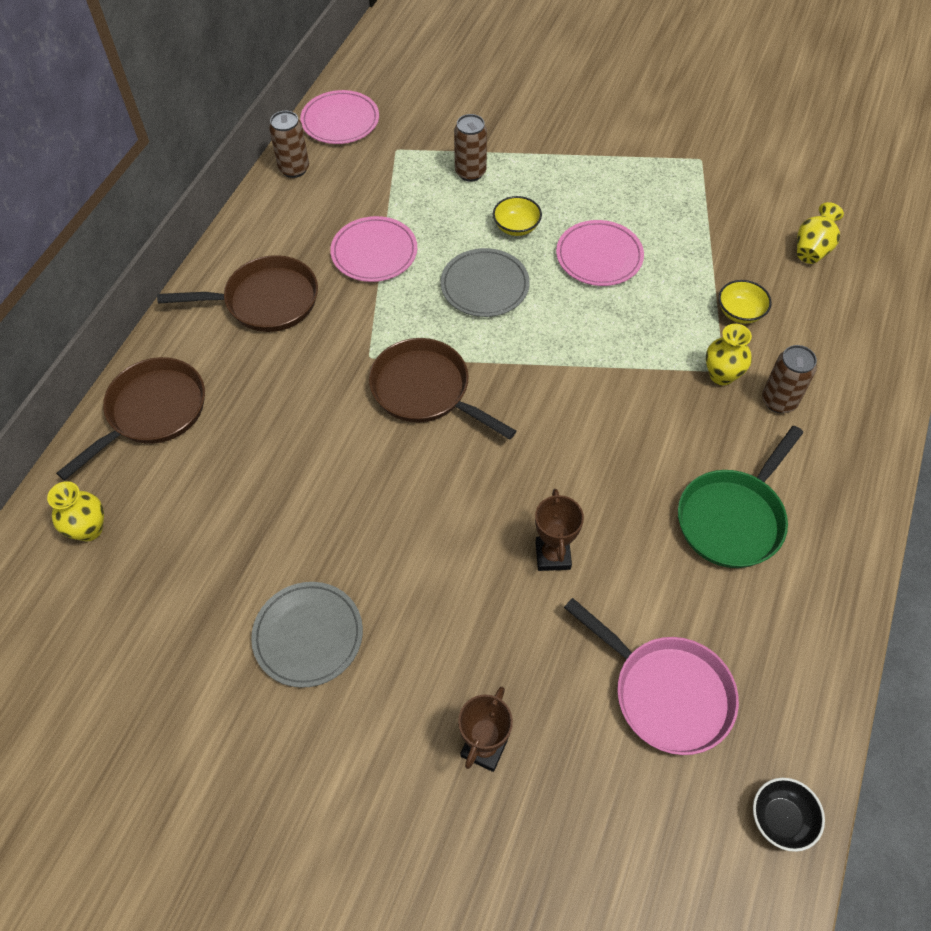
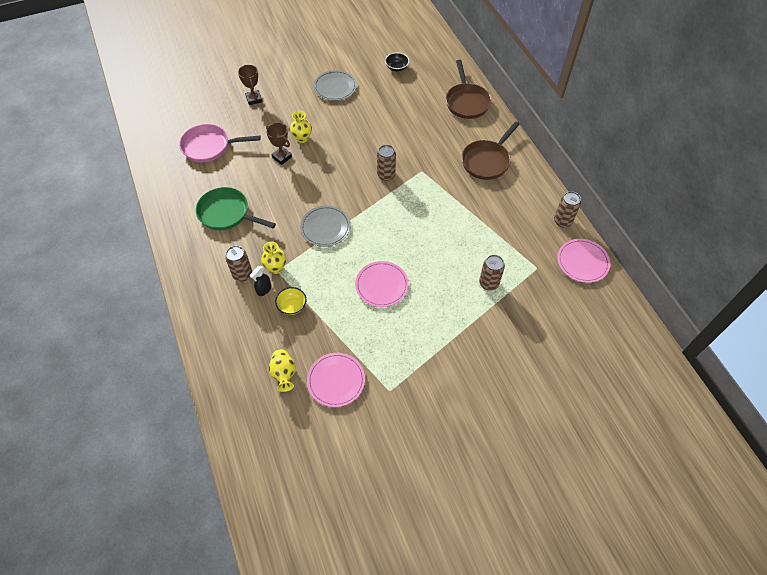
camera: 135 degrees right, 0 degrees up
yellow vase [47,481,104,541] -> yellow vase moved to [290,111,312,143]
pink plate [330,216,417,282] -> pink plate moved to [307,353,365,407]
brown pan [369,338,516,440] -> brown can [377,145,396,181]
grey plate [440,248,530,317] -> grey plate moved to [300,206,351,247]
yellow bowl [493,196,542,236] -> none
green pan [678,426,803,568] -> green pan turned 60 degrees counterclockwise [196,187,276,230]
black bowl [753,778,825,852] -> black bowl moved to [385,52,409,72]
none -> black spray bottle [250,266,271,296]

